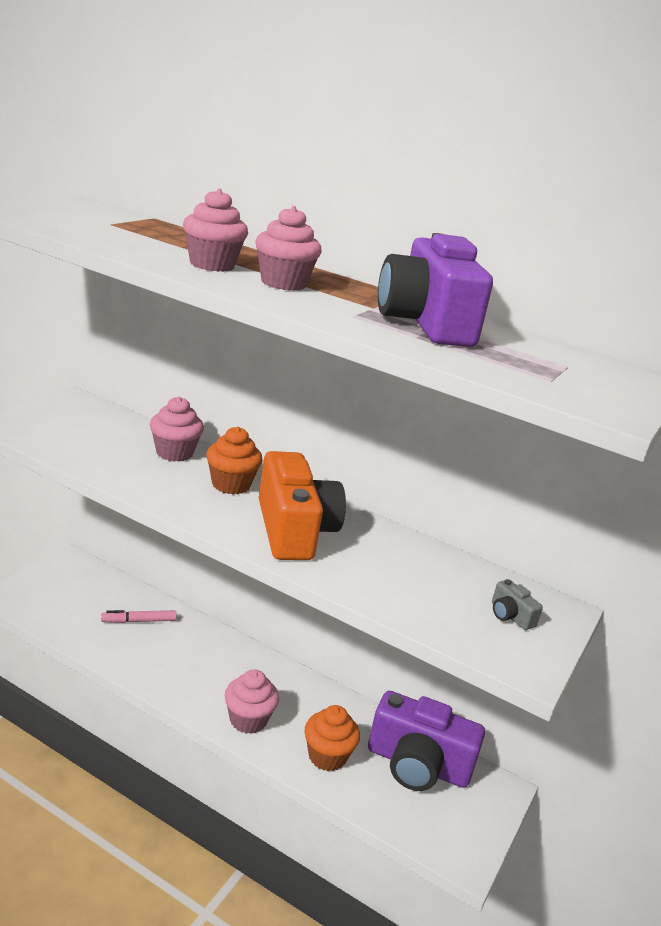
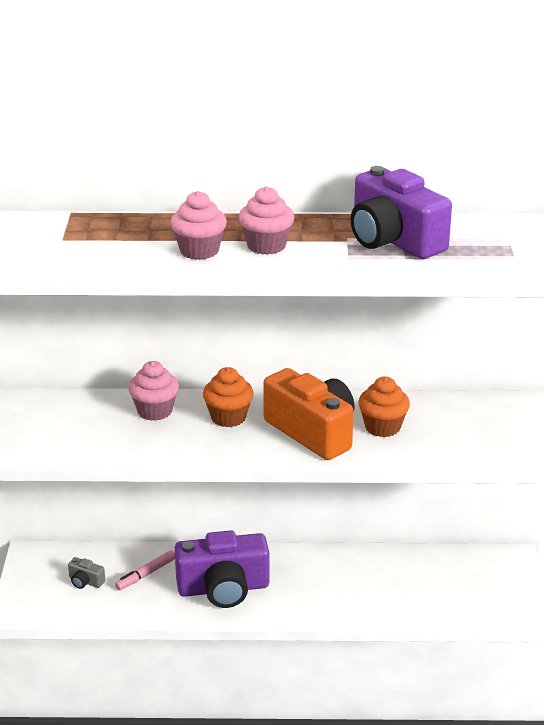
camera: 25 degrees left, 5 degrees up
pink cupcake [225,669,279,734] -> none
orange cupcake [305,705,360,771] -> orange cupcake moved to [358,376,410,437]
purple camera [368,691,485,791] -> purple camera moved to [175,530,270,608]
grey camera [492,579,543,630] -> grey camera moved to [68,557,105,589]

